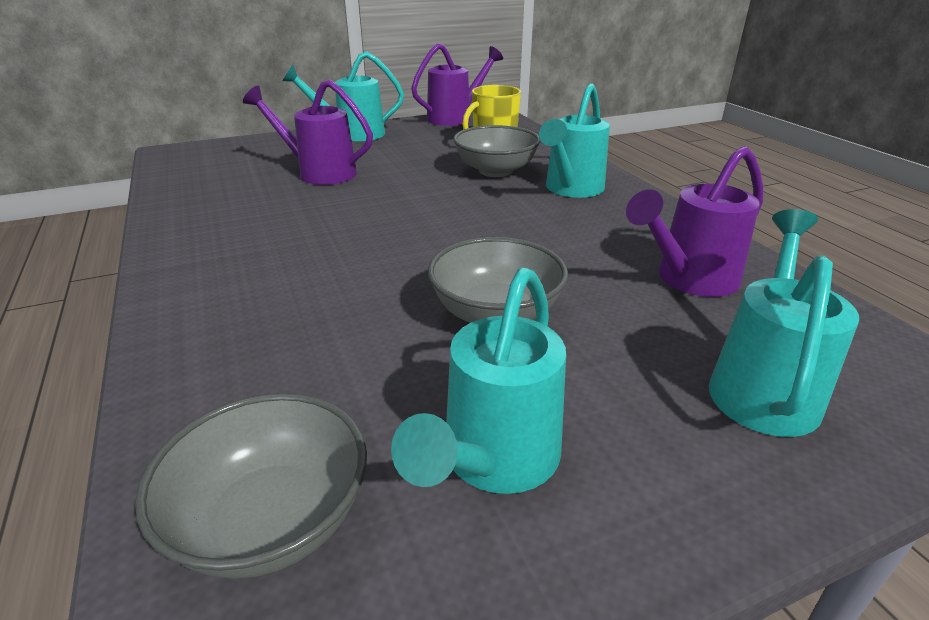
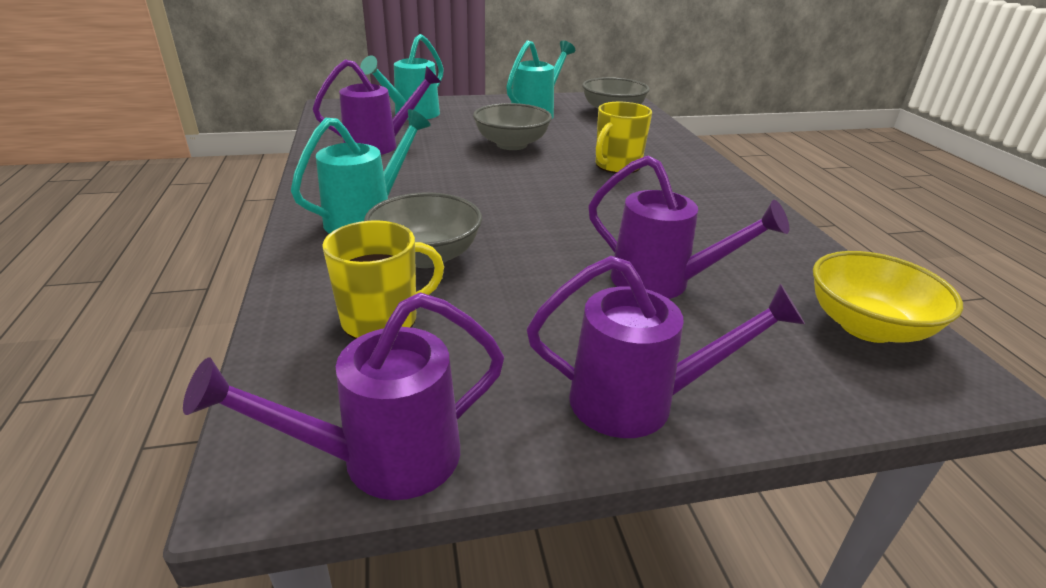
camera: 170 degrees left, 0 degrees up
turquoise watering can [282,51,404,141] -> purple watering can [527,256,805,438]
none -> yellow mug [596,102,652,173]
none -> yellow bowl [813,251,963,343]

